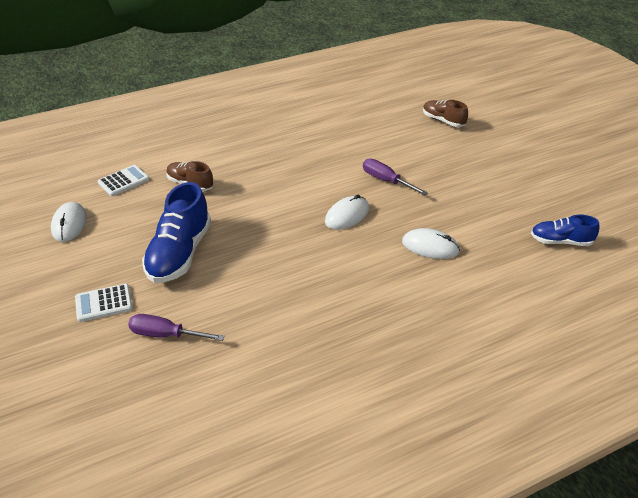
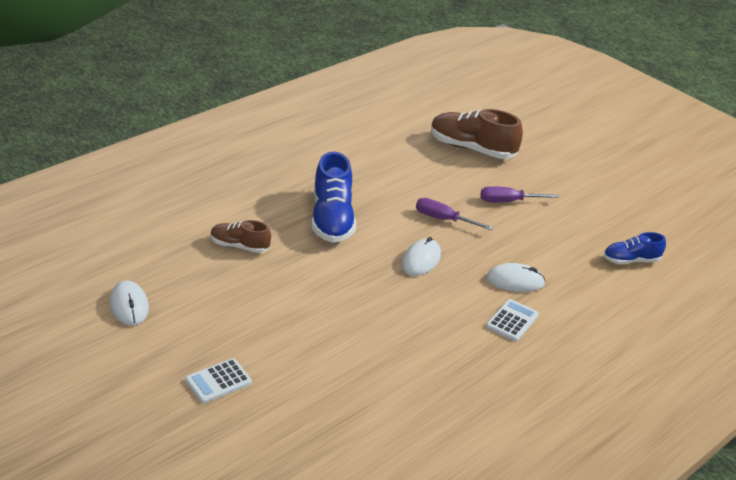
camera: 20 degrees left, 5 degrees down
white calculator [98,165,150,196] -> white calculator moved to [486,299,539,342]
purple screwdriver [128,314,225,341] -> purple screwdriver moved to [481,186,559,202]
blue shoe [142,182,211,283] -> blue shoe moved to [312,152,356,243]
brown shoe [423,100,468,127] -> brown shoe [431,109,523,159], size x1.74

